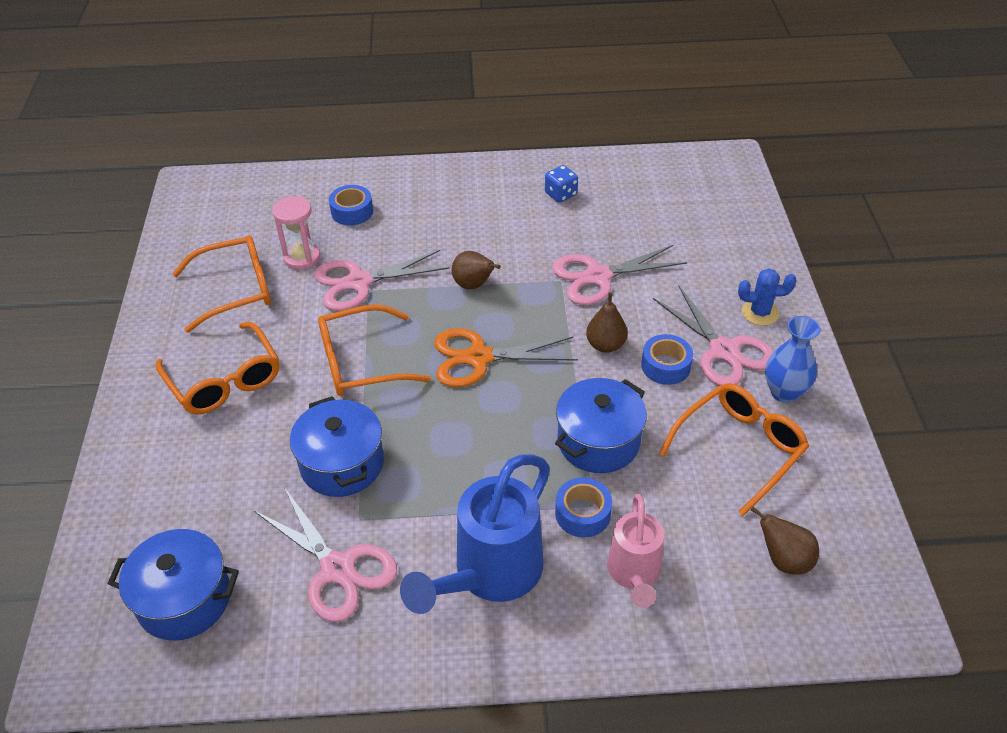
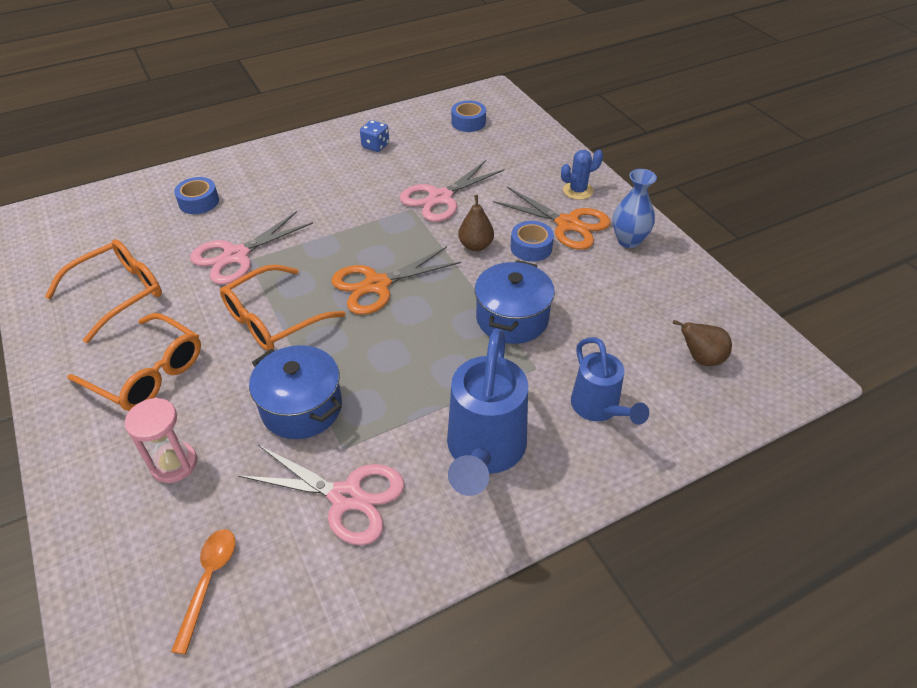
camera: 25 degrees left, 0 degrees up
blue pot [108,529,239,640] -> orange spoon [171,529,235,654]
pink hourglass [272,196,320,270] -> pink hourglass moved to [125,398,197,483]
brown pear [452,251,501,290] -> none
blue tape [555,477,612,537] -> blue tape moved to [451,101,486,132]
pink watering can [607,494,664,608] -> blue watering can [571,337,649,425]
pink scissors [653,285,773,386] -> orange scissors [493,187,611,250]
orange glasses [659,383,809,516] -> none

